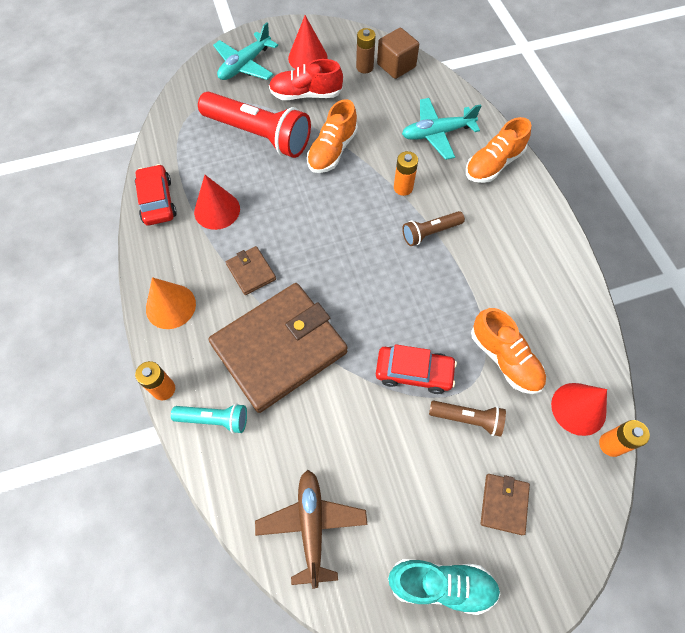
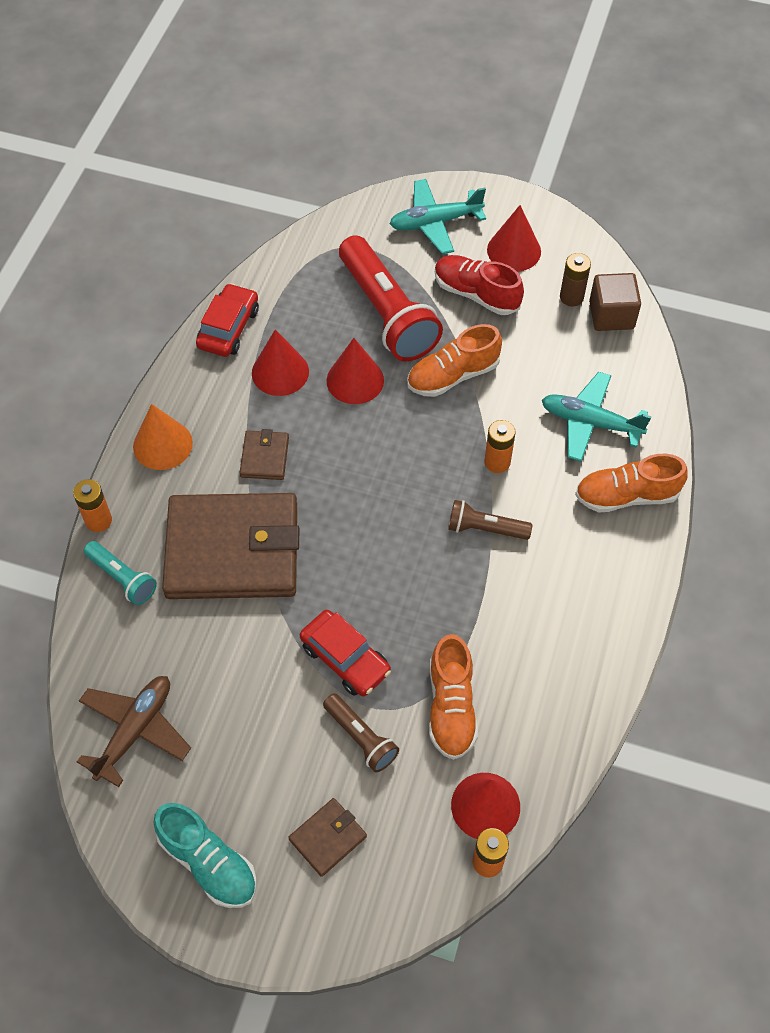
camera: 35 degrees right, 5 degrees down
none -> red cone [327,338,384,404]

